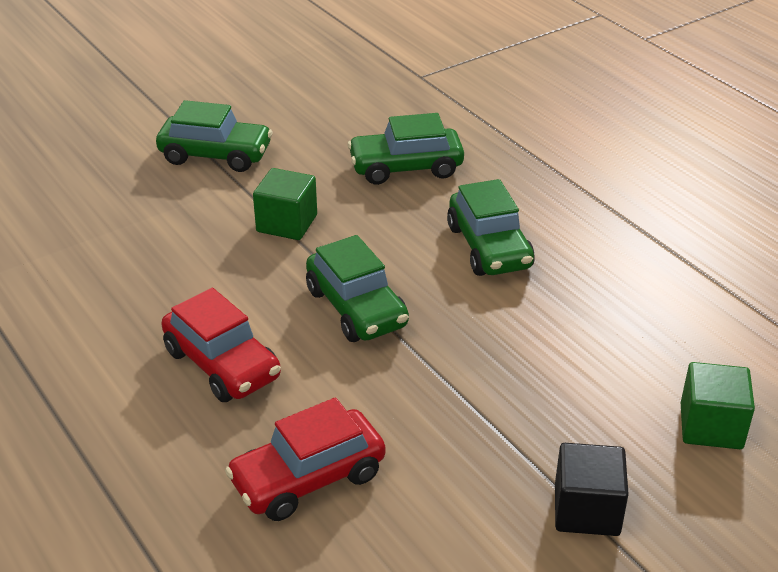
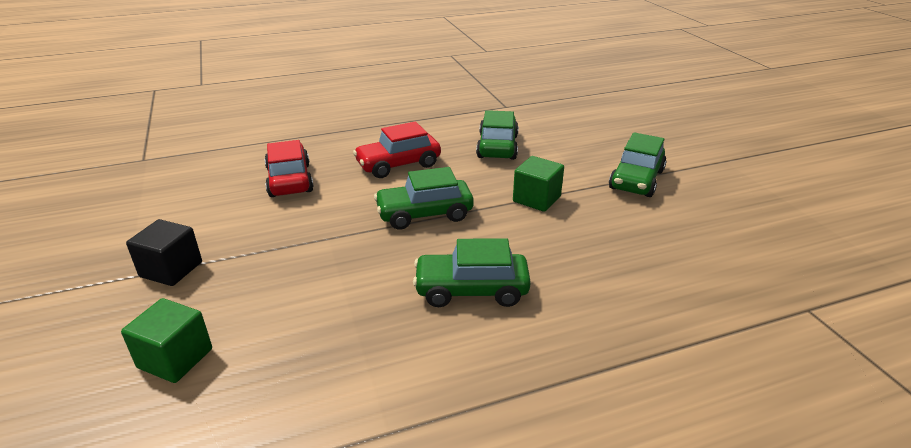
camera: 105 degrees right, 5 degrees down
green car [347,113,464,185] -> green car moved to [476,110,519,160]

